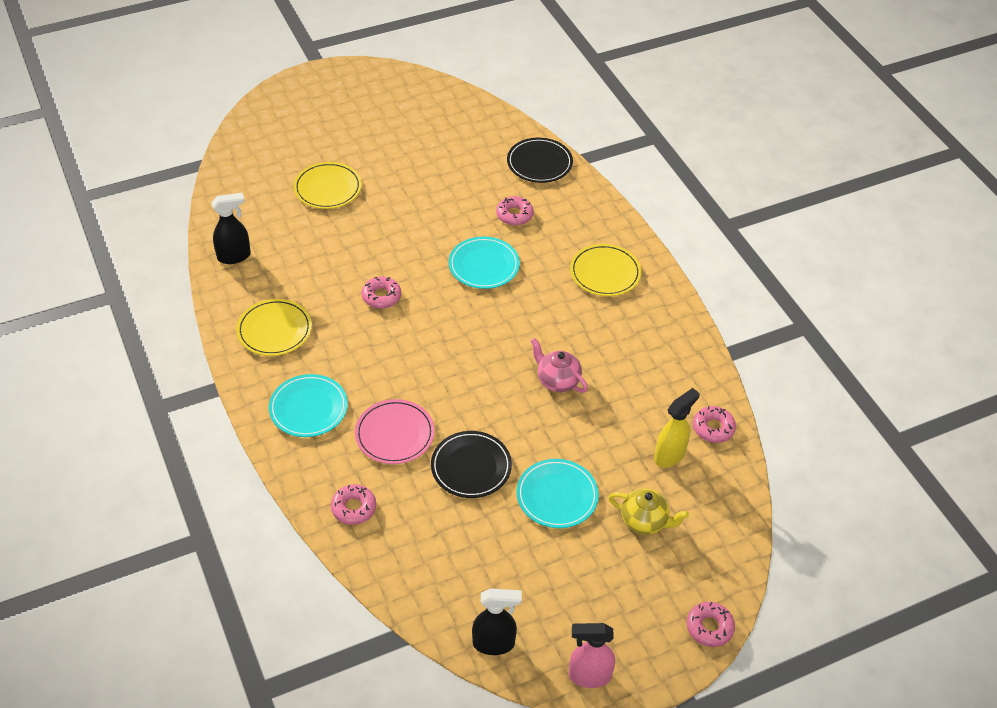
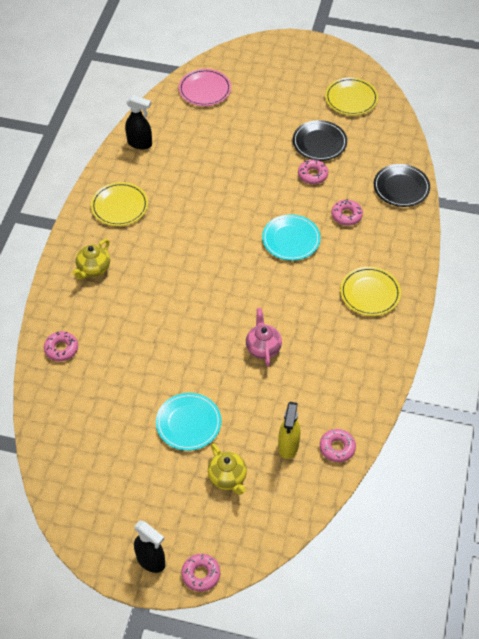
camera: 40 degrees right, 5 degrees up
turquoise plate [269,374,348,437] -> yellow teapot [72,239,110,280]
yellow plate [294,162,362,209] -> yellow plate moved to [325,78,378,116]
pink plate [355,399,435,464] -> pink plate moved to [179,69,231,106]
pink donut [362,277,401,309] -> pink donut moved to [298,160,328,184]
black plate [431,431,512,498] -> black plate moved to [293,120,347,161]
black spray bottle [472,588,522,655] -> black spray bottle moved to [134,520,165,573]
pink spray bottle [569,623,615,688] -> none
yellow spray bottle [654,388,700,467] -> yellow spray bottle turned 105 degrees clockwise [278,402,301,459]

